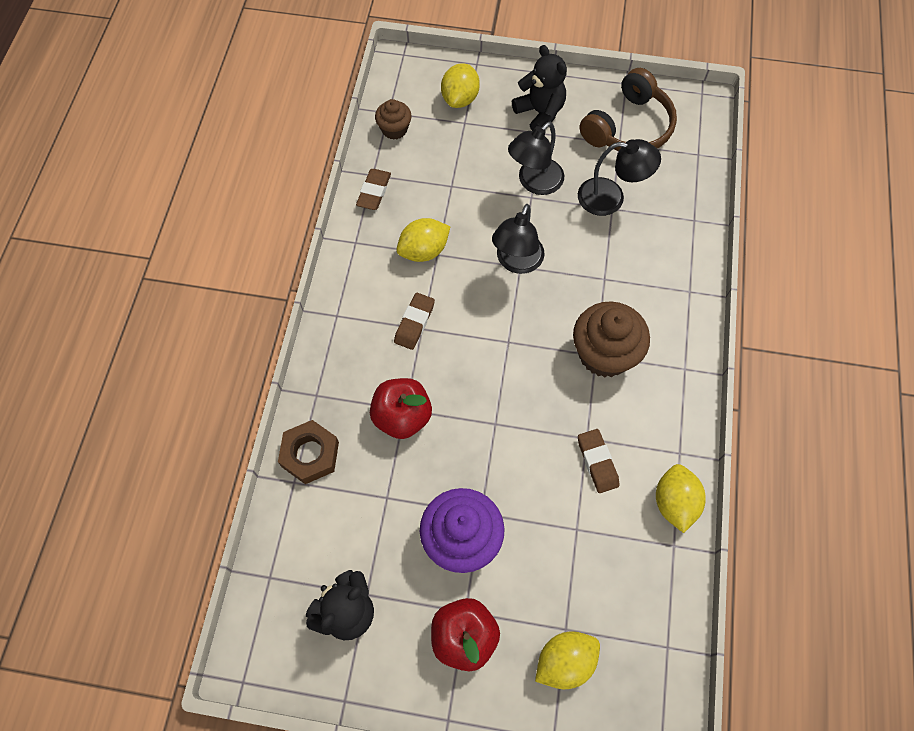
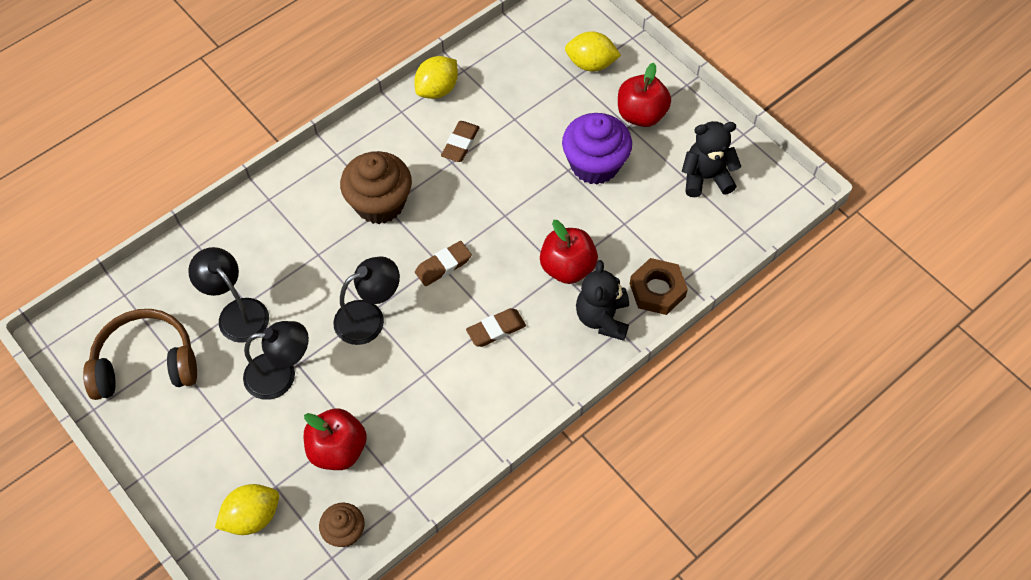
camera: 140 degrees left, 5 degrees down
brown eraser [356,169,391,210] -> brown eraser moved to [415,241,472,286]
yellow lemon [396,218,450,262] -> none
black teddy bear [512,45,567,131] -> black teddy bear moved to [576,260,629,341]
none -> red apple [304,408,367,470]

